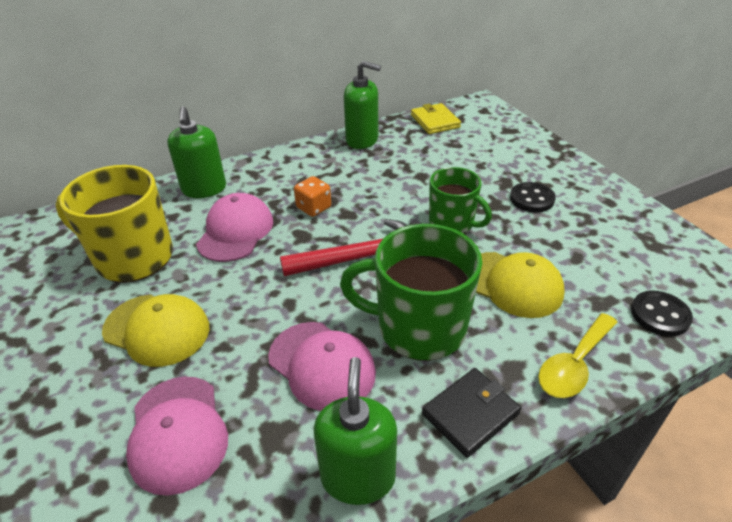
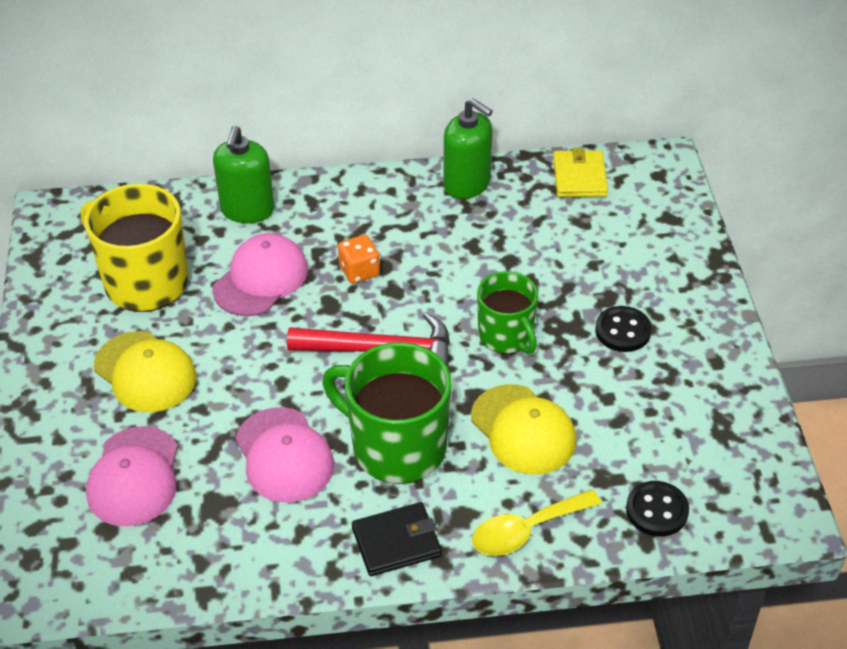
camera: 20 degrees right, 5 degrees up
green soap dispenser [314,357,397,505] -> none

